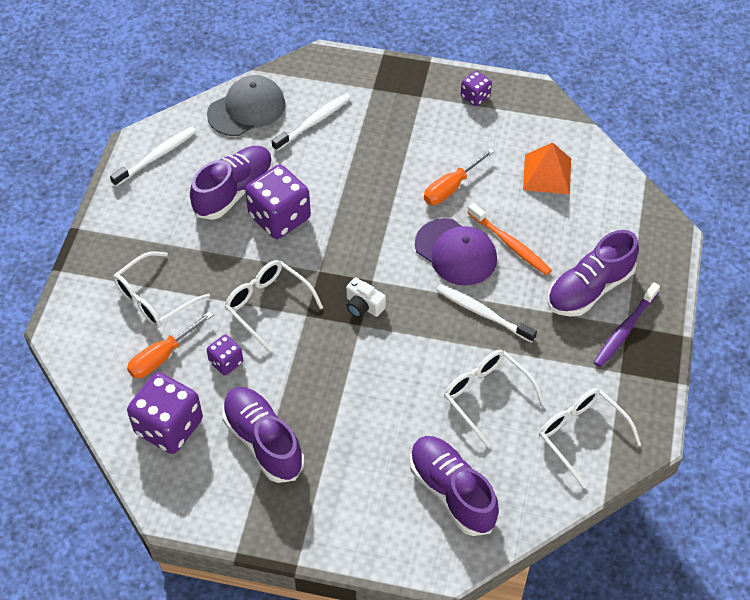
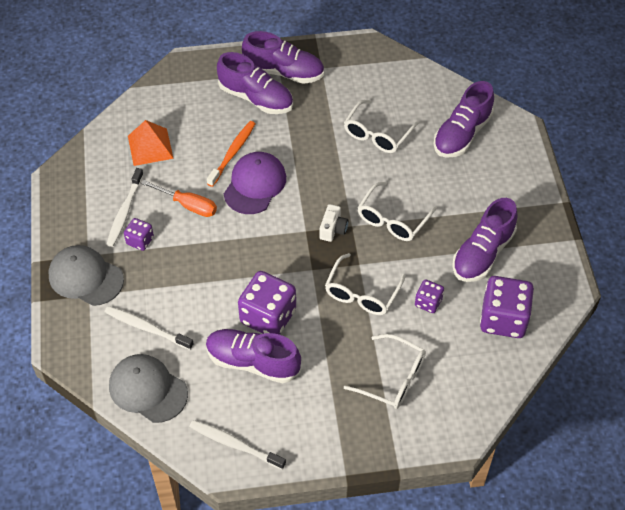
camera: 110 degrees left, 0 degrees up
orange screwdriver [127,311,213,378] -> none
white toothbrush [436,284,537,343] -> white toothbrush moved to [106,168,144,247]
purple dice [461,71,492,106] -> purple dice moved to [124,218,154,251]
white glasses [539,388,641,488] -> white glasses moved to [357,182,437,241]
purple toothbrush [594,282,660,367] -> purple shoe [242,31,324,84]
none -> grey cap [49,245,124,306]

